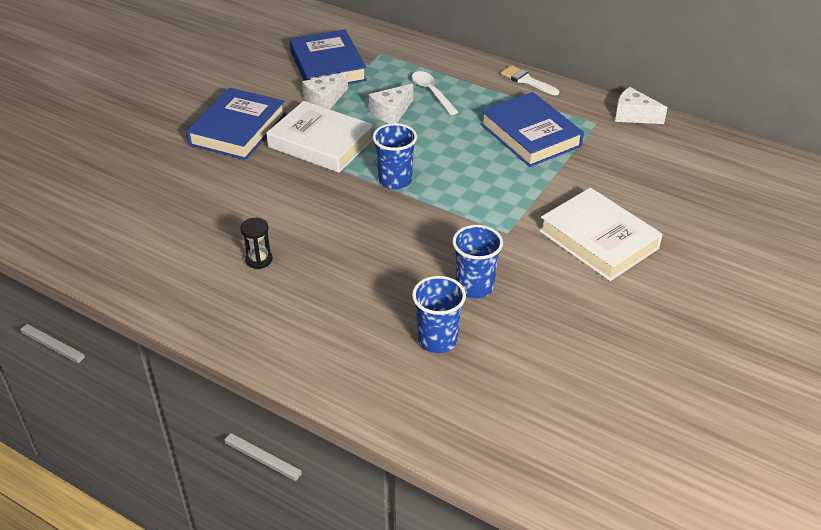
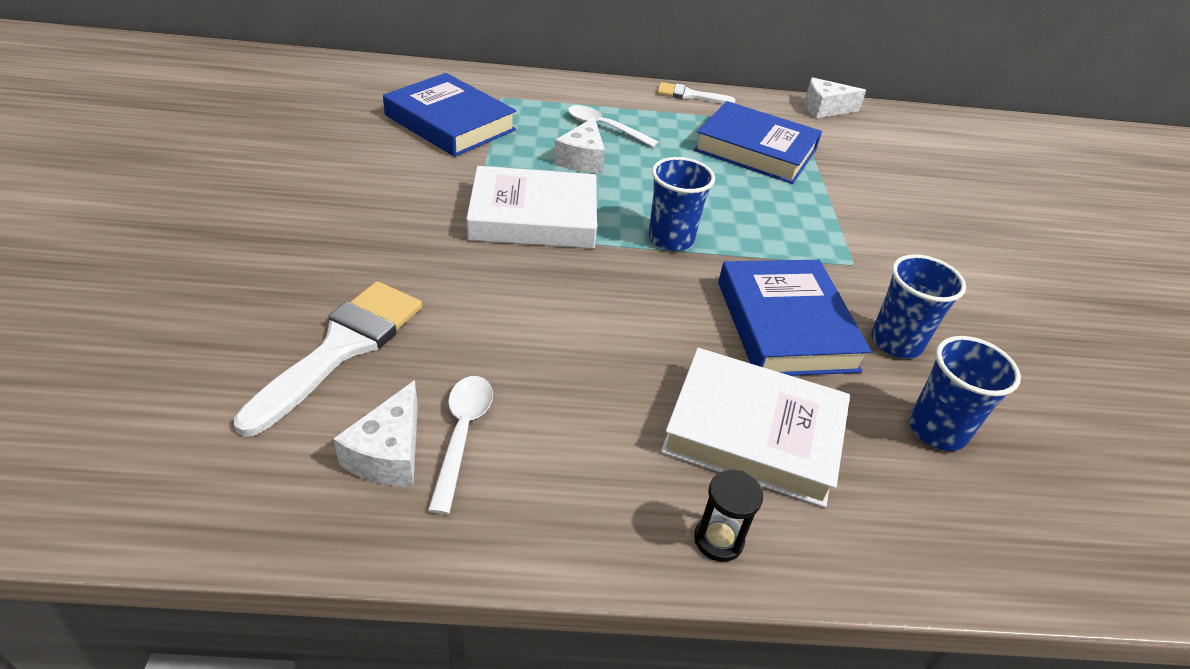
camera: 35 degrees left, 0 degrees up
blue book [186,88,286,160] -> blue book moved to [718,260,872,376]
black hourglass [240,218,273,269] -> black hourglass moved to [694,470,763,562]
white cheese [302,72,348,109] -> white cheese moved to [333,380,418,487]
white book [539,188,663,281] -> white book moved to [661,348,850,508]
none -> white brush [233,281,422,437]
none -> white spoon [428,376,493,514]

